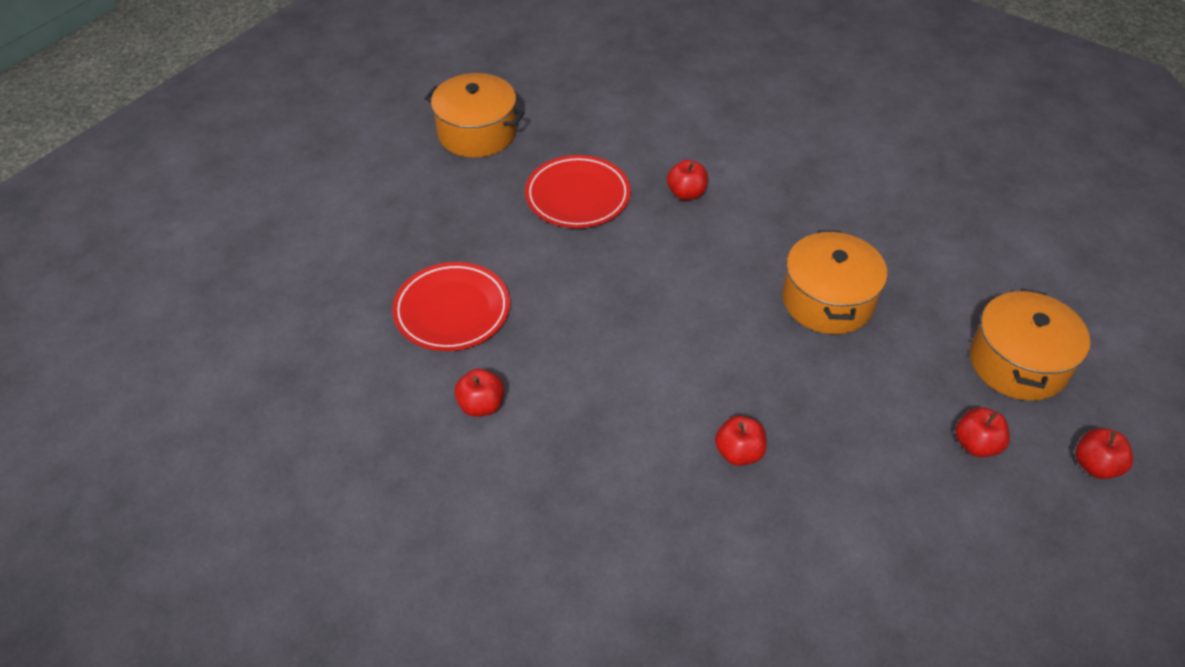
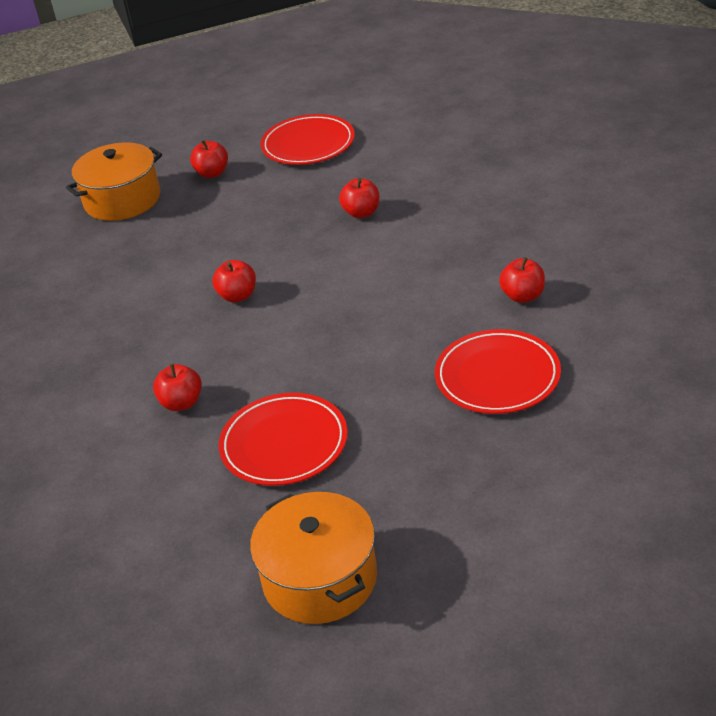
camera: 140 degrees left, 10 degrees down
orange pot [782,230,888,334] -> none
red apple [1076,428,1133,479] -> red apple moved to [212,260,256,303]
none -> red plate [261,114,355,165]

